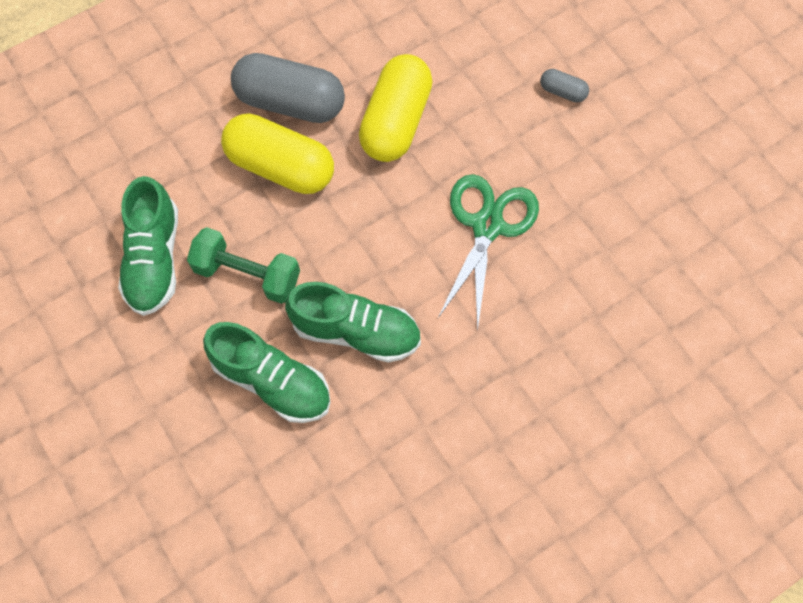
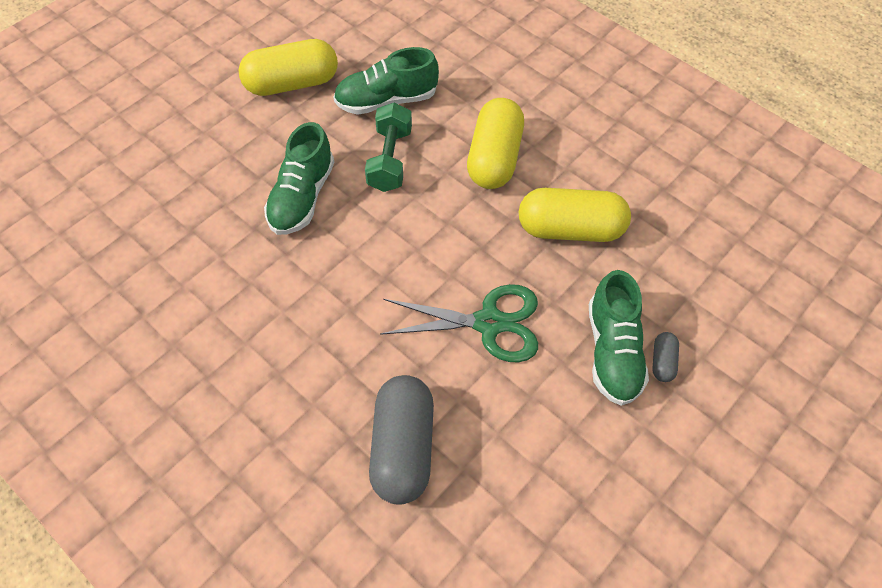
camera: 75 degrees right, 10 degrees down
grey capsule [231,53,345,123] -> grey capsule moved to [369,375,434,505]
green shoe [285,282,421,363] -> green shoe moved to [589,270,649,406]
none -> yellow capsule [239,39,338,96]

